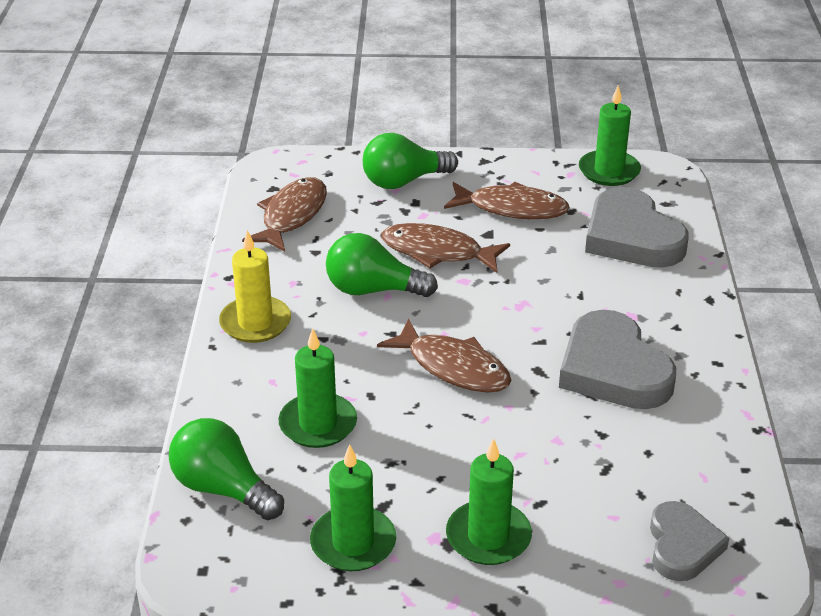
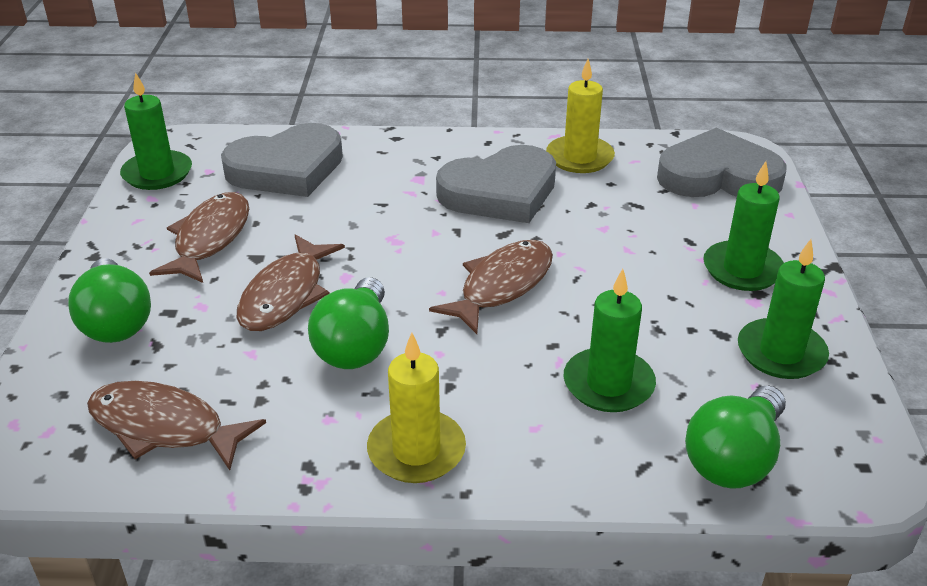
camera: 90 degrees left, 0 degrees up
grey heart [650,501,729,581] -> grey heart [657,128,787,197], size x1.65
none -> yellow candle [546,59,615,173]

